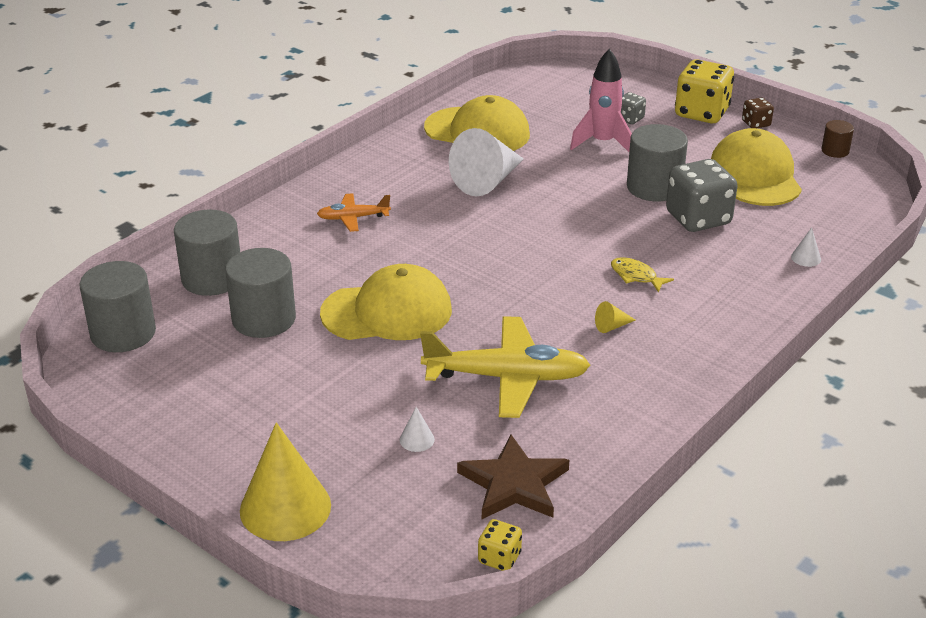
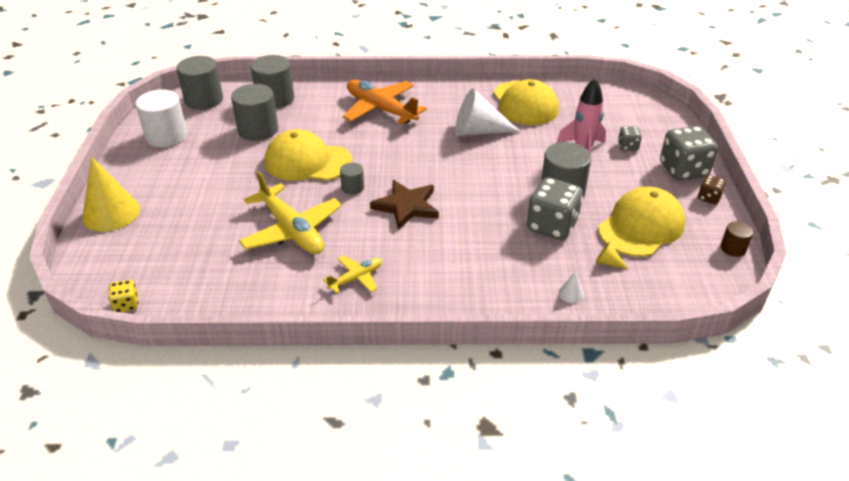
camera: 50 degrees right, 5 degrees up
orange plane [317,193,391,232] -> orange plane [343,80,427,124], size x1.94
yellow cap [320,264,452,340] -> yellow cap turned 150 degrees clockwise [265,129,352,181]
white cone [400,407,435,452] -> none
brown star [457,435,569,519] -> brown star moved to [370,180,439,230]
yellow cone [595,301,636,333] -> yellow cone moved to [596,242,628,269]
yellow fish [611,257,674,293] -> none
yellow dice [675,59,734,123] -> grey dice [660,126,718,181]
none -> white cylinder [136,90,187,147]
none -> yellow plane [323,255,382,294]
none -> grey cylinder [340,163,364,195]

